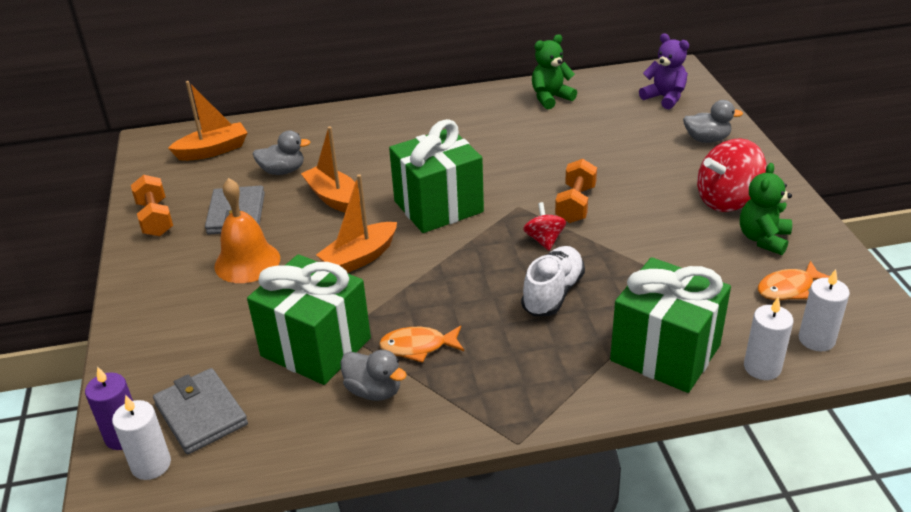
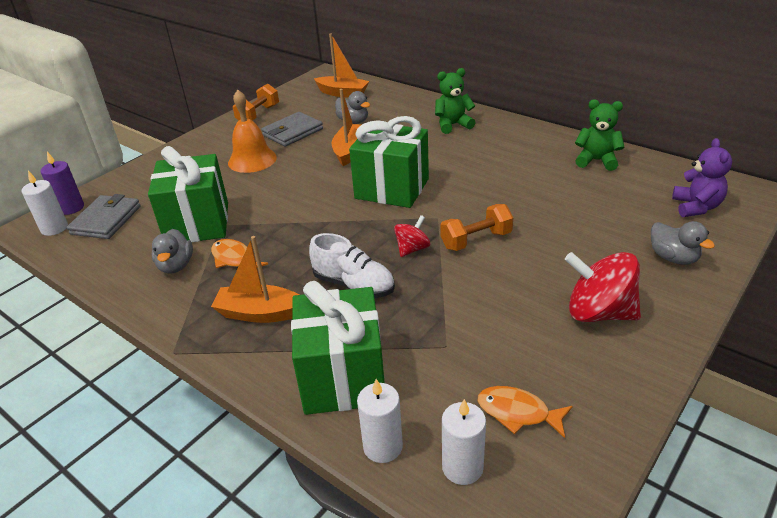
camera: 50 degrees right, 0 degrees up
orange boat [316,174,397,273] -> orange boat moved to [211,236,299,323]
white shoe [521,246,585,316] -> white shoe turned 45 degrees clockwise [309,233,395,298]
green teddy bear [740,163,792,255] -> green teddy bear moved to [435,68,476,134]

